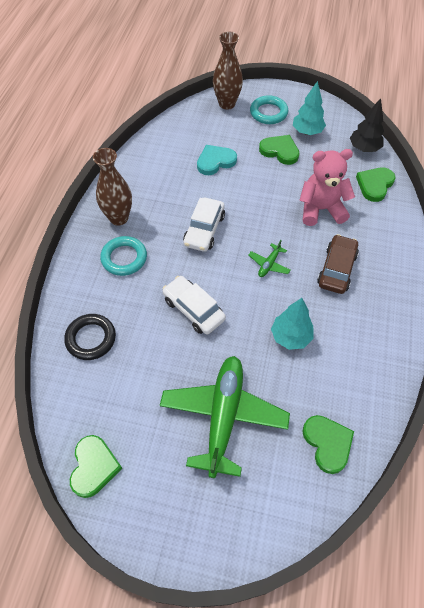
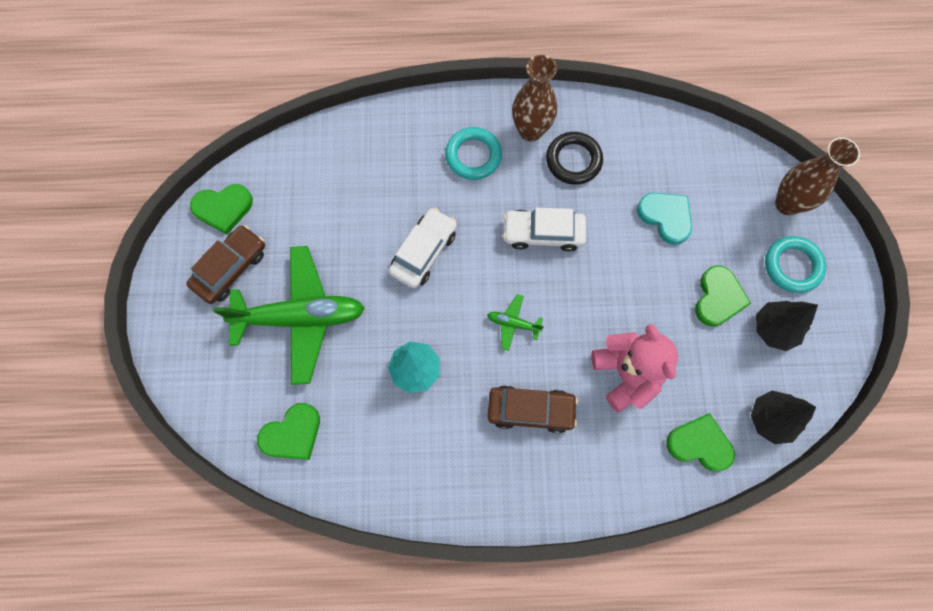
camera: 75 degrees right, 15 degrees up
black ring [64,314,116,360] -> black ring moved to [546,132,603,185]
turquoise tree [293,81,326,135] -> black tree [756,301,818,351]
none -> brown car [186,225,265,304]

